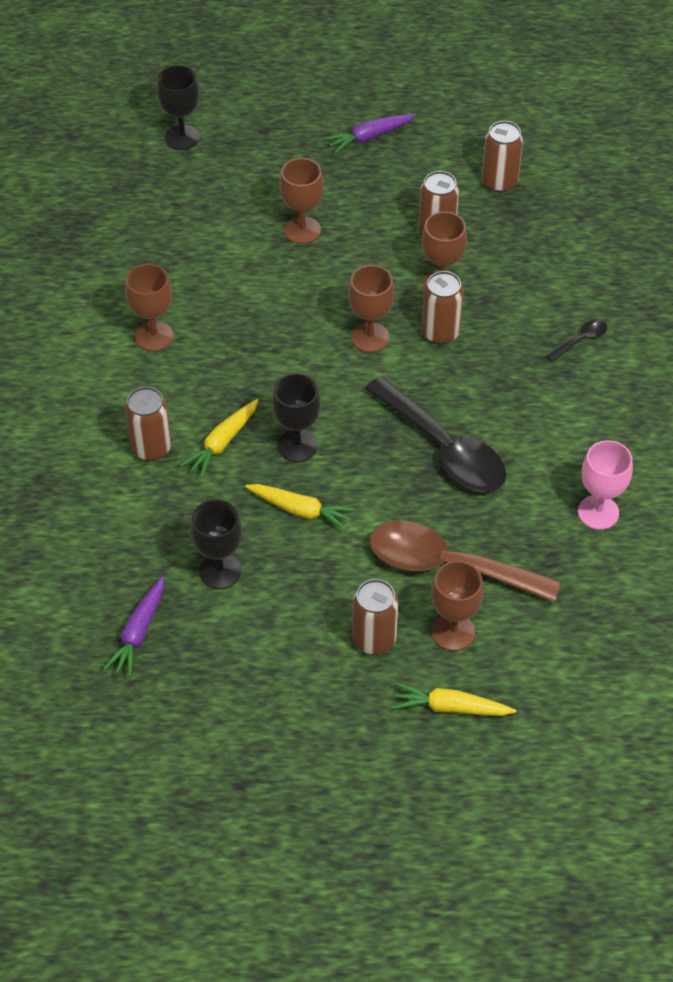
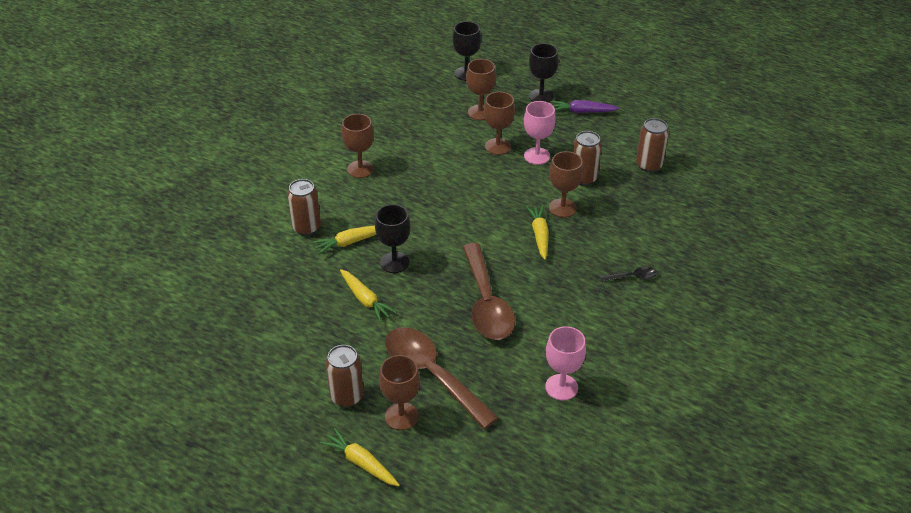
camera: 30 degrees right, 10 degrees down
purple carrot [103,576,164,677] -> none
black goblet [191,499,242,589] -> black goblet moved to [529,43,559,103]
brown goblet [348,265,395,353] -> brown goblet moved to [466,59,496,120]
black spoon [365,376,506,492] -> brown spoon [463,243,515,340]
brown can [421,271,464,345] -> yellow carrot [526,205,549,260]
none -> pink goblet [524,101,556,165]

